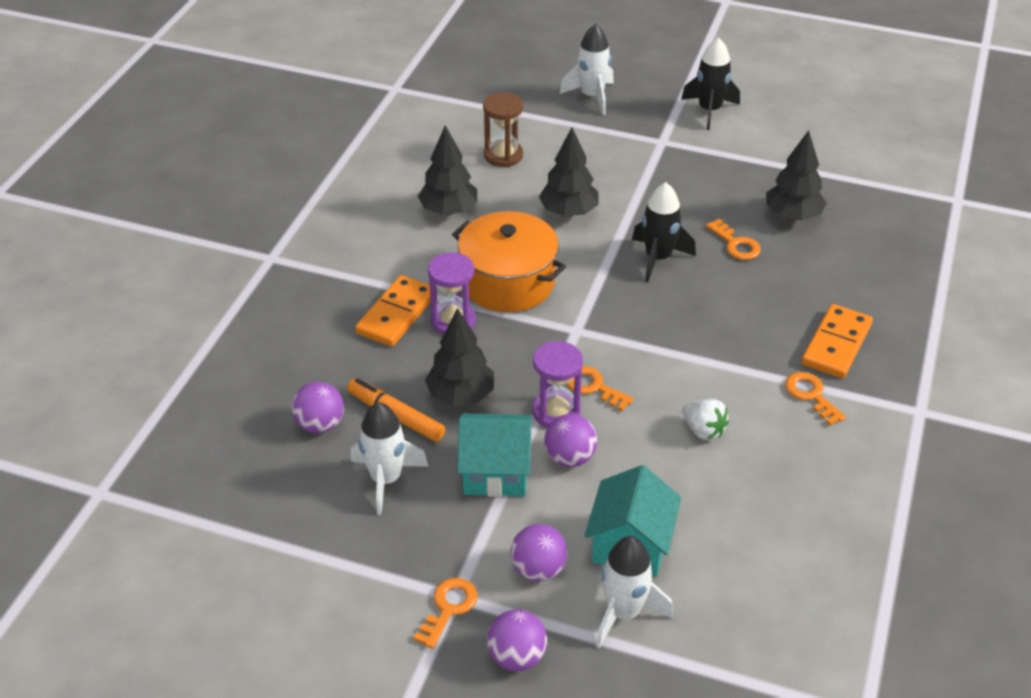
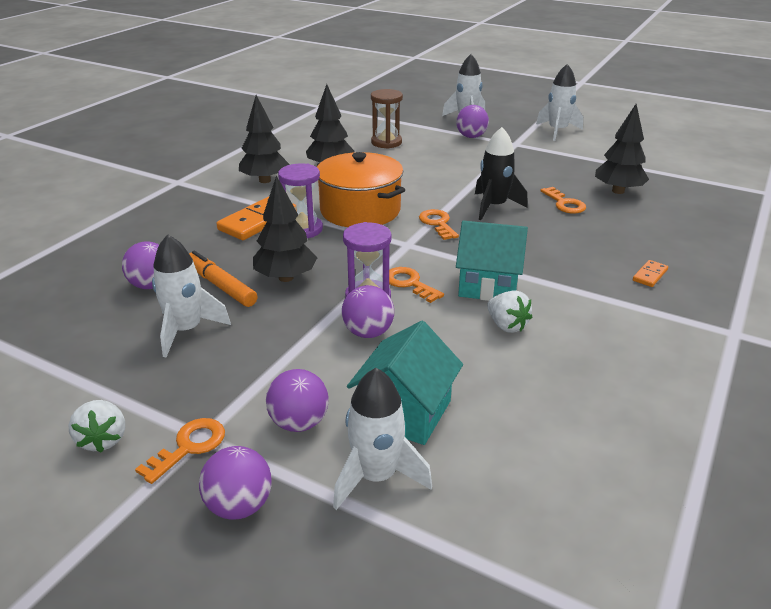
camera: 10 degrees right, 10 degrees down
turquoise house [457,413,532,497] -> turquoise house moved to [456,221,528,301]
black tree [539,127,599,217] -> black tree moved to [239,95,289,183]
black rocket [681,37,740,130] -> white rocket [536,64,583,141]
orange key [785,372,846,426] -> orange key moved to [419,209,459,240]
orange domino [801,304,873,379] -> orange domino [633,260,668,287], size x0.49
none -> white strawberry [68,400,125,453]
none -> purple ball [456,105,489,138]

